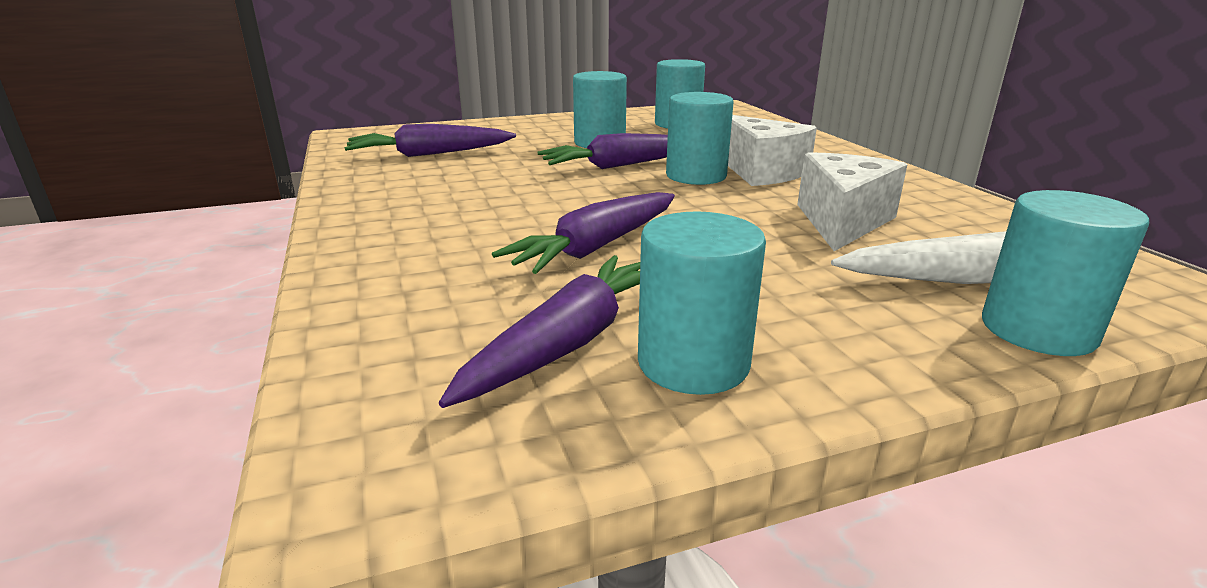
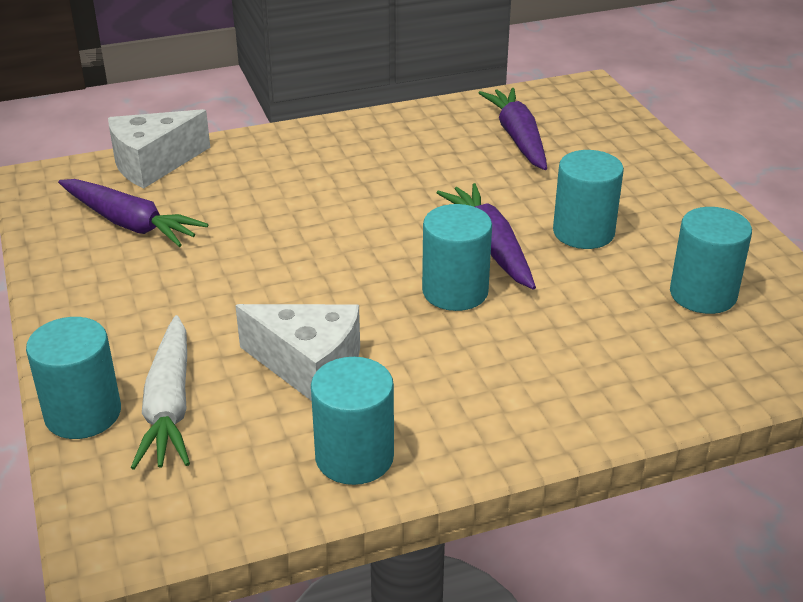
camera: 90 degrees right, 10 degrees up
purple carrot [492,192,675,274] -> none
turquoise cylinder [638,211,766,395] -> turquoise cylinder moved to [311,357,394,485]
white cheese [728,115,817,186] -> white cheese moved to [108,109,210,188]

